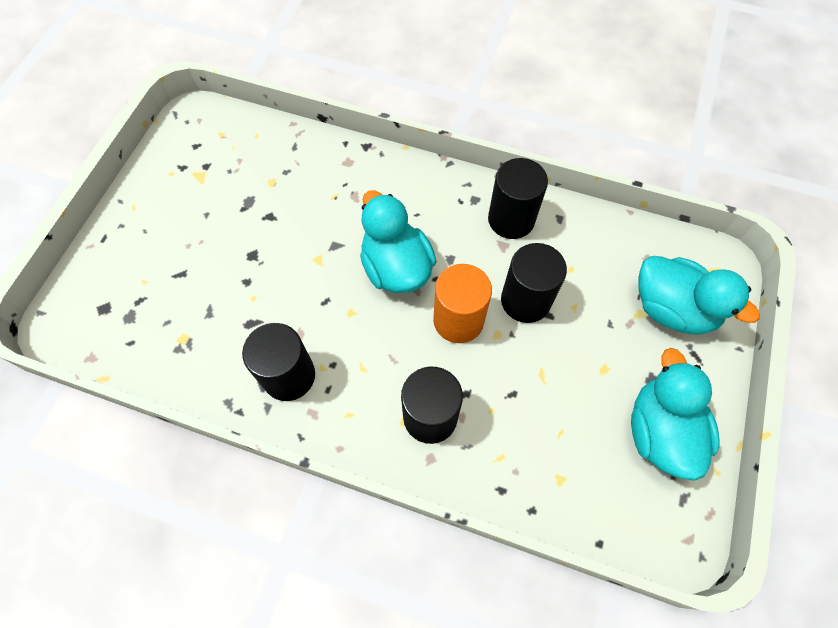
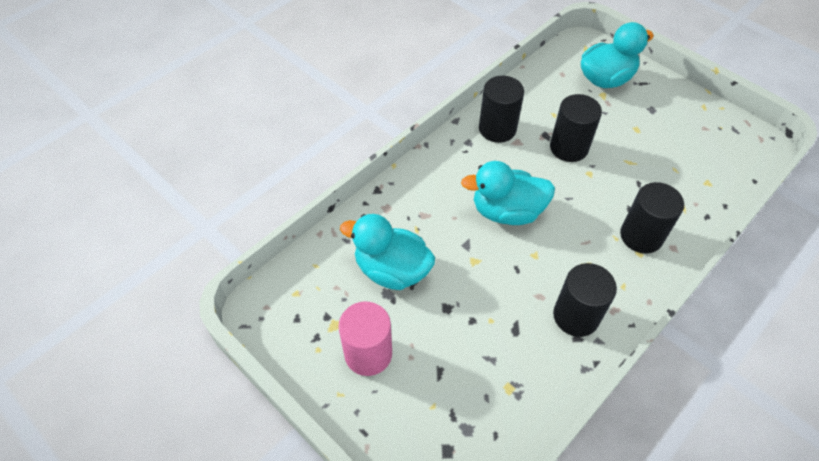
camera: 65 degrees left, 10 degrees down
orange cylinder [433,264,492,343] -> none
turquoise duck [631,348,719,481] -> turquoise duck moved to [340,214,435,290]
none -> pink cylinder [338,302,392,376]

